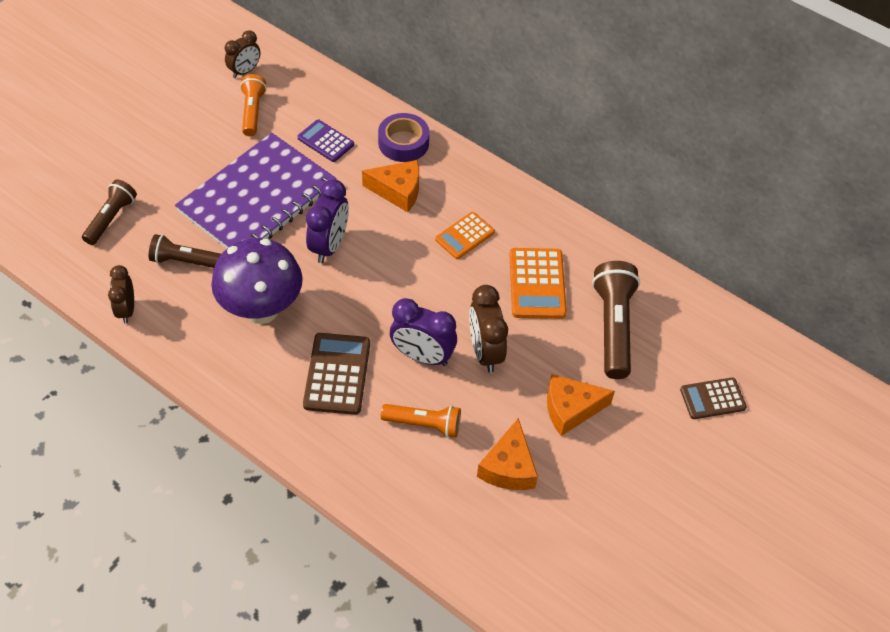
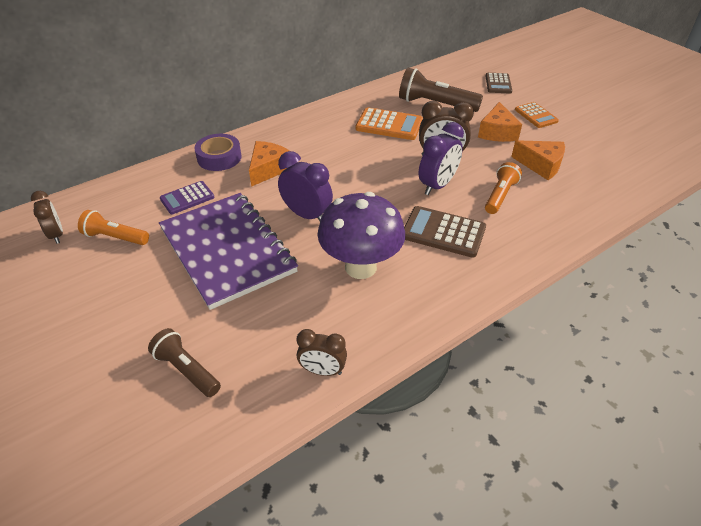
camera: 70 degrees left, 10 degrees down
brown flashlight [149,234,221,268] -> none
orange calculator [435,212,495,259] -> orange calculator moved to [515,102,559,128]

